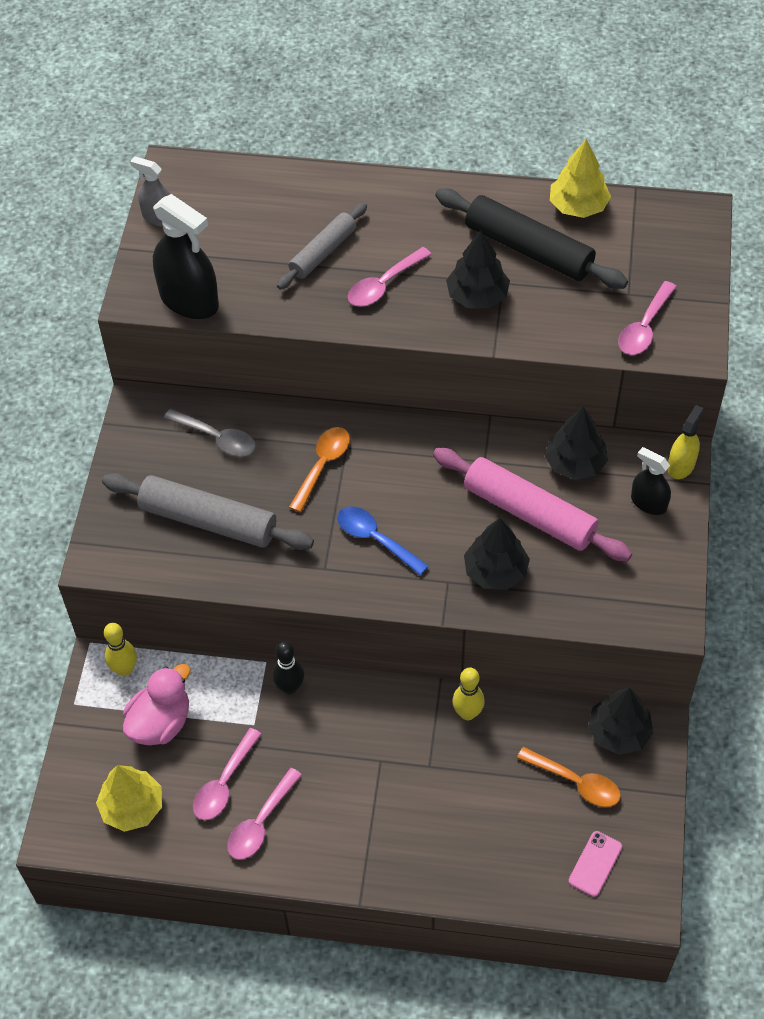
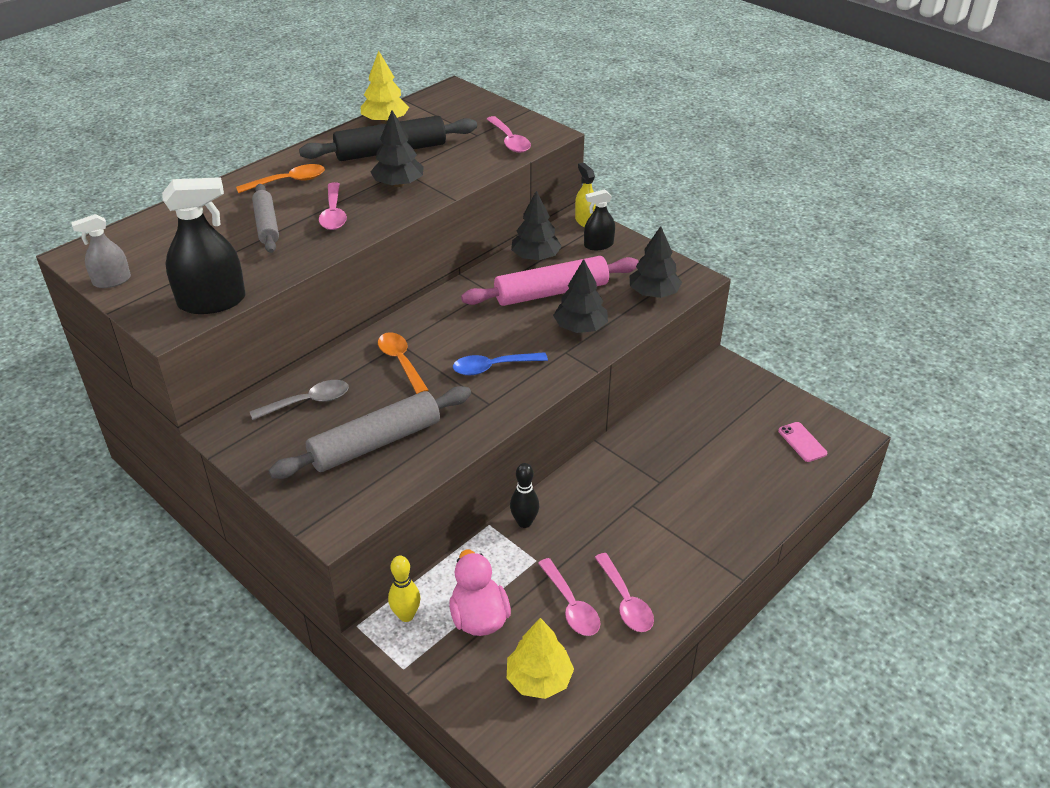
camera: 55 degrees left, 15 degrees down
yellow bowling pin [452,668,485,720] -> none
orange spoon [517,747,621,807] -> orange spoon moved to [236,164,325,193]
black tree [588,688,653,755] -> black tree moved to [630,226,682,298]

